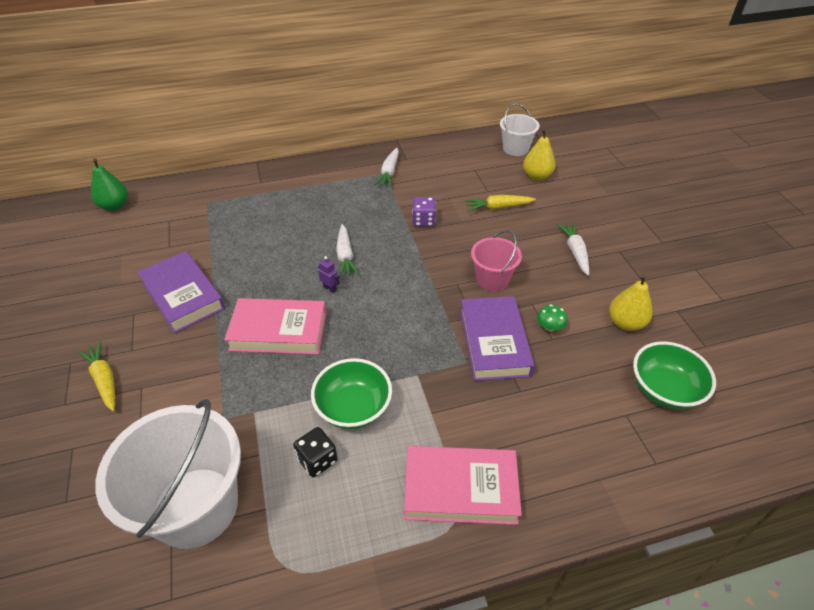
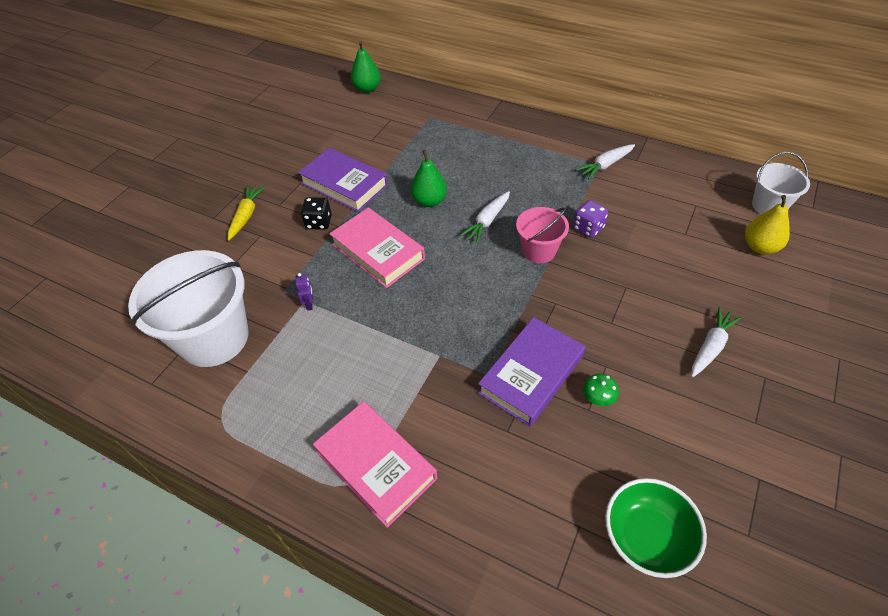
camera: 45 degrees right, 5 degrees up
purple book [138,251,225,333] -> purple book turned 60 degrees counterclockwise [298,148,388,212]
black dice [293,427,338,477] -> black dice moved to [301,197,332,230]
green bowl [311,358,392,429] -> none
purple robot [318,256,340,293] -> purple robot moved to [296,273,313,311]
yellow carrot [465,195,536,211] -> none
pink bucket [471,230,522,291] -> pink bucket moved to [516,207,569,263]
yellow pear [609,274,653,331] -> none
none -> green pear [411,150,447,207]

